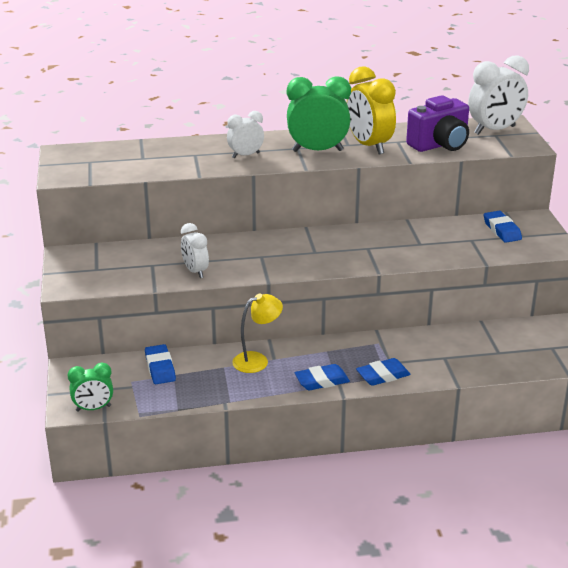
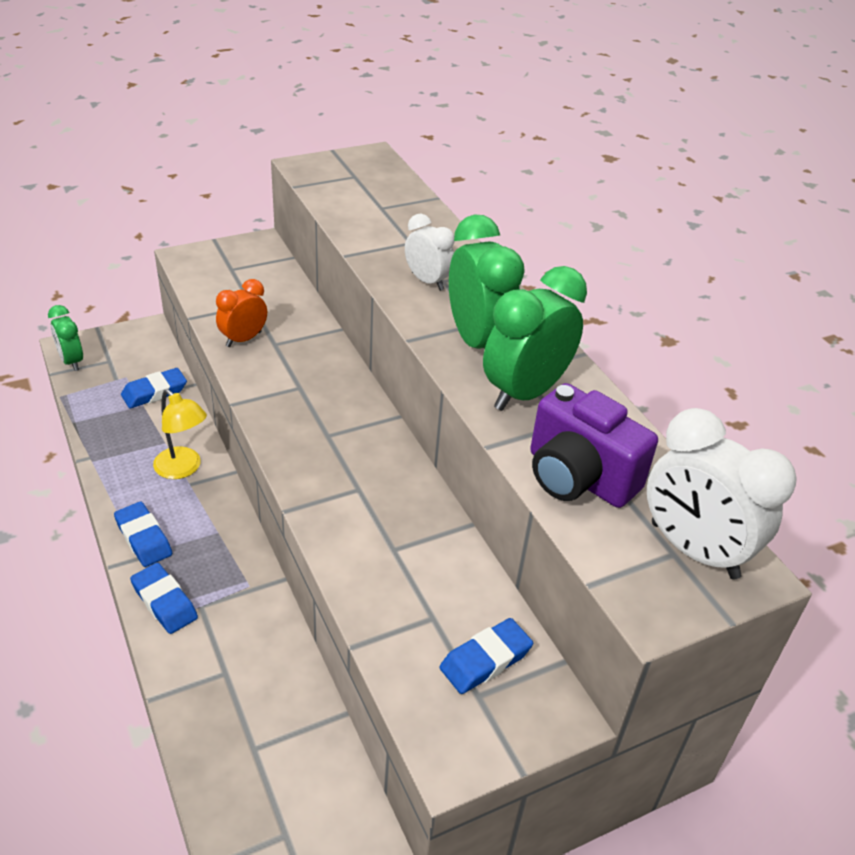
camera: 70 degrees right, 10 degrees up
white clock [181,223,209,278] -> orange clock [216,279,267,347]
yellow clock [347,66,396,155] -> green clock [483,266,587,411]

